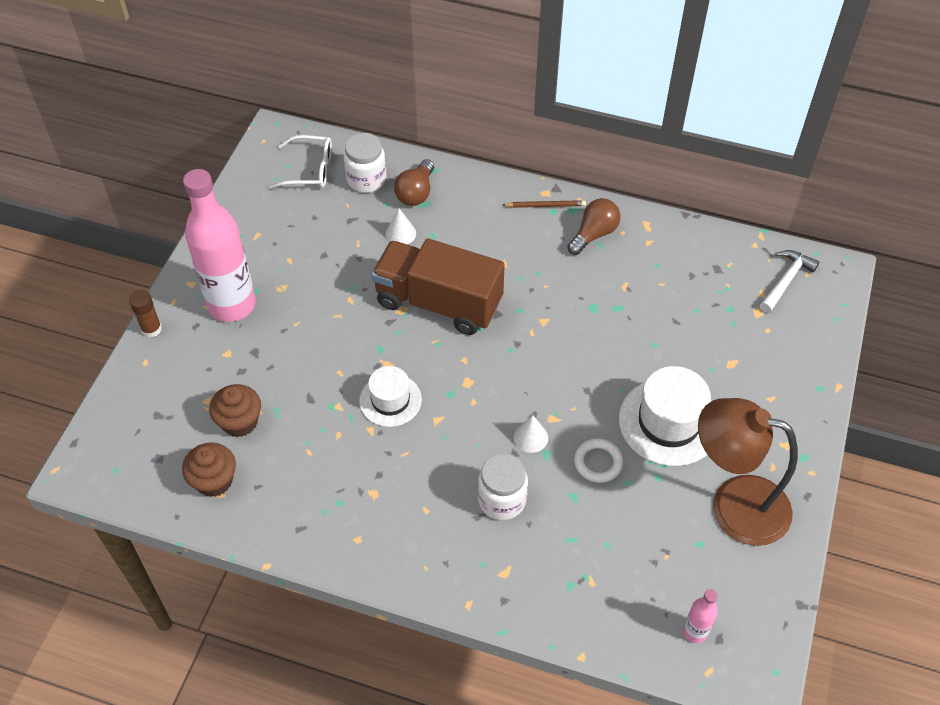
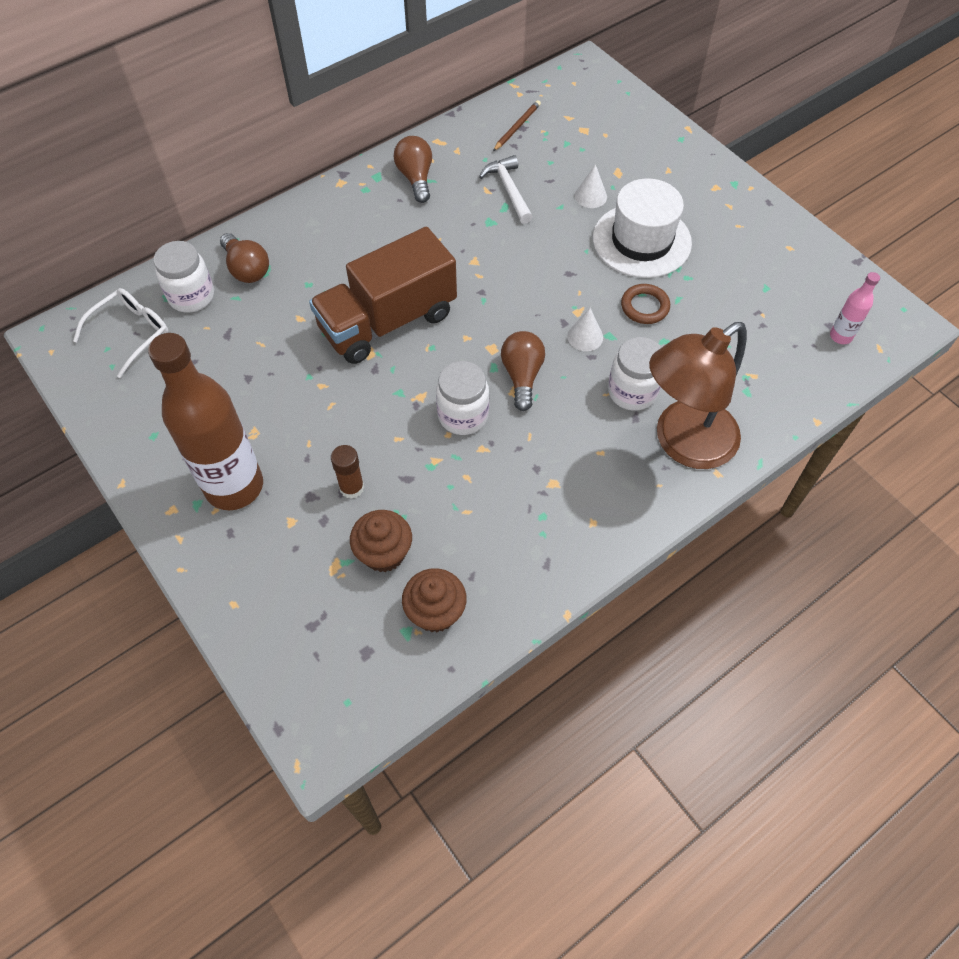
camera: 55 degrees left, 5 degrees up
brown glue stick [129,290,162,337] -> brown glue stick moved to [331,445,364,499]
pink bottle [183,169,256,322] -> brown bottle [148,333,263,510]
white hat [359,366,422,427] -> white jar [436,361,489,435]
white cone [386,208,416,244] -> white cone moved to [575,164,607,208]
brown pencil [503,200,586,208] -> brown pencil moved to [493,100,541,151]
white ring [574,438,623,483] -> brown ring [621,284,670,324]
brown lamp [698,398,798,546] -> brown lamp moved to [649,322,747,469]
white hammer [760,250,819,313] -> white hammer moved to [479,155,533,224]
none -> brown light bulb [501,331,545,411]

